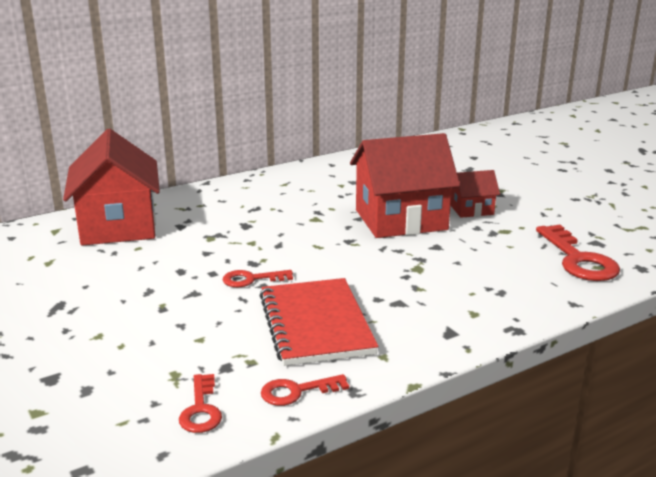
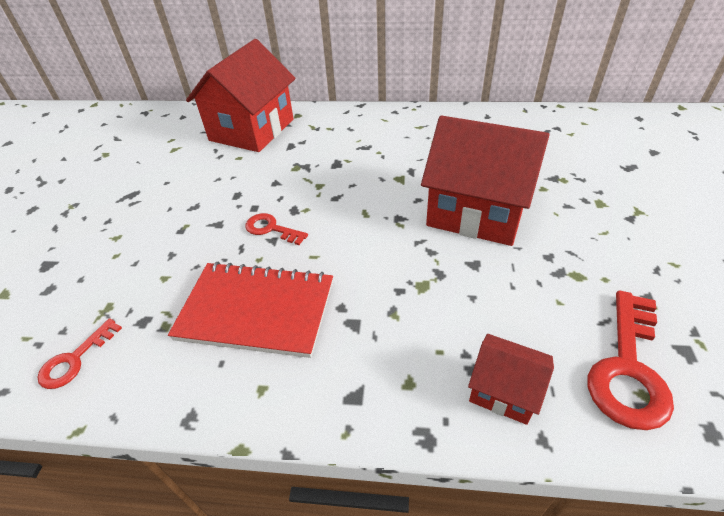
camera: 40 degrees right, 20 degrees up
red notebook [259,278,379,366] -> red notebook turned 75 degrees clockwise [168,262,333,358]
red key [261,374,349,406] -> none
red house [451,170,500,218] -> red house moved to [468,334,554,425]

